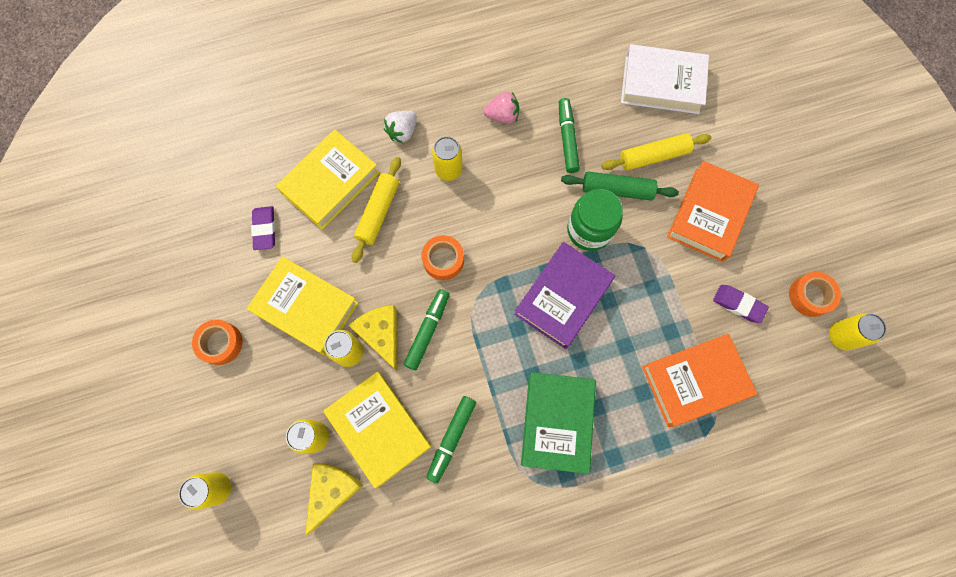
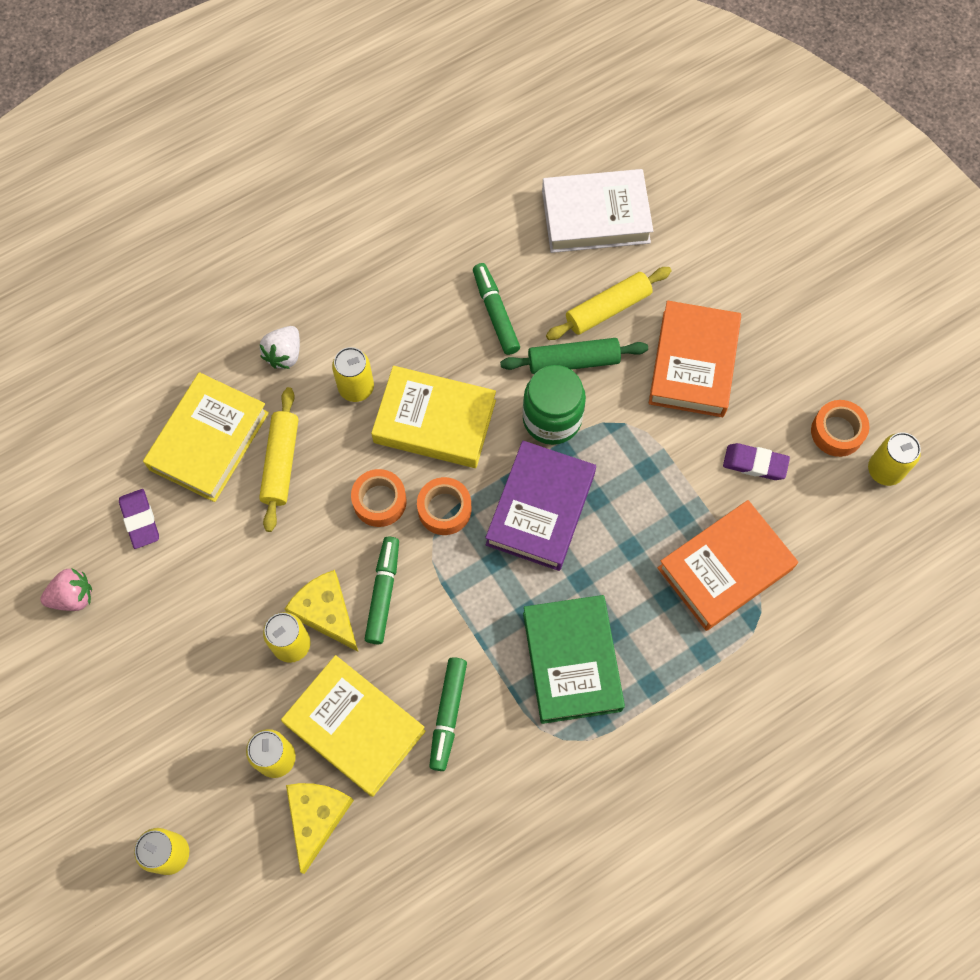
camera: 15 degrees left, 5 degrees down
orange tape [192,319,243,365] -> orange tape moved to [417,477,471,535]
yellow book [247,257,358,355] -> yellow book moved to [371,366,496,468]
pink strawberry [483,92,519,124] -> pink strawberry moved to [40,568,92,611]

